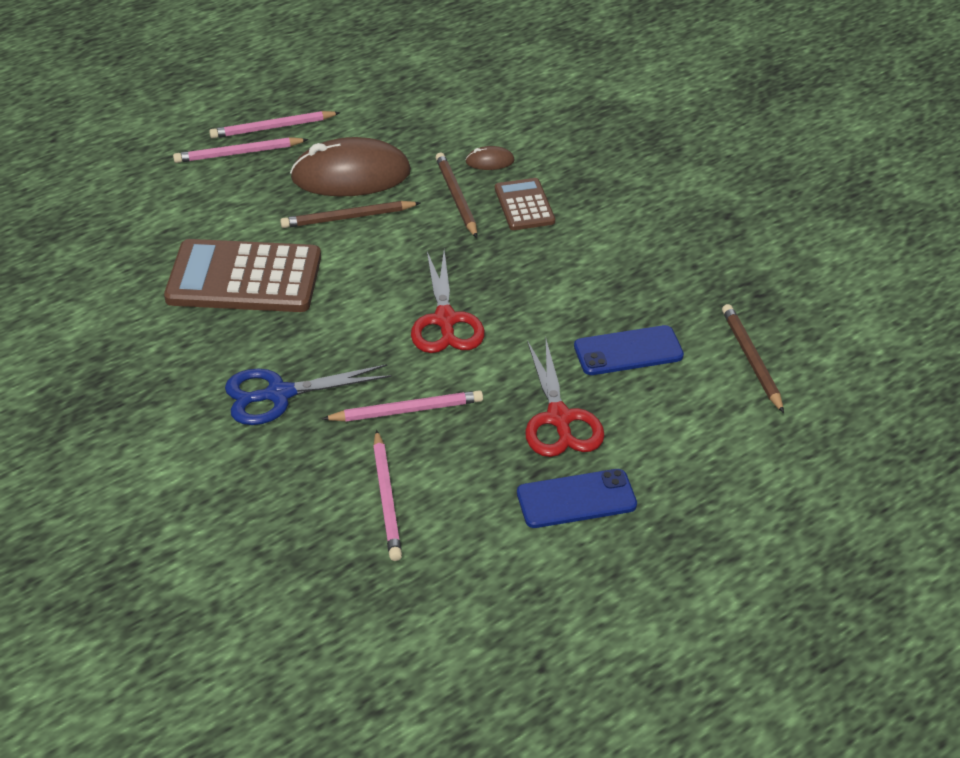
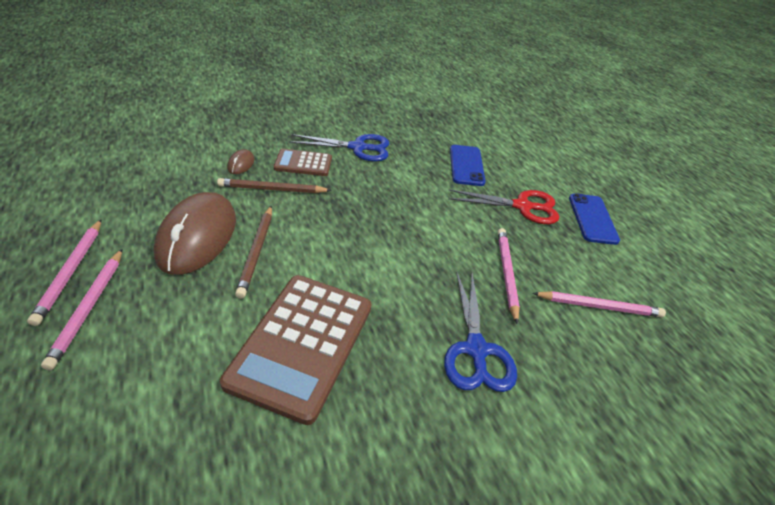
camera: 80 degrees left, 0 degrees up
red scissors [411,250,485,353] -> none
brown pencil [722,304,784,413] -> none
none -> blue scissors [288,134,389,161]

